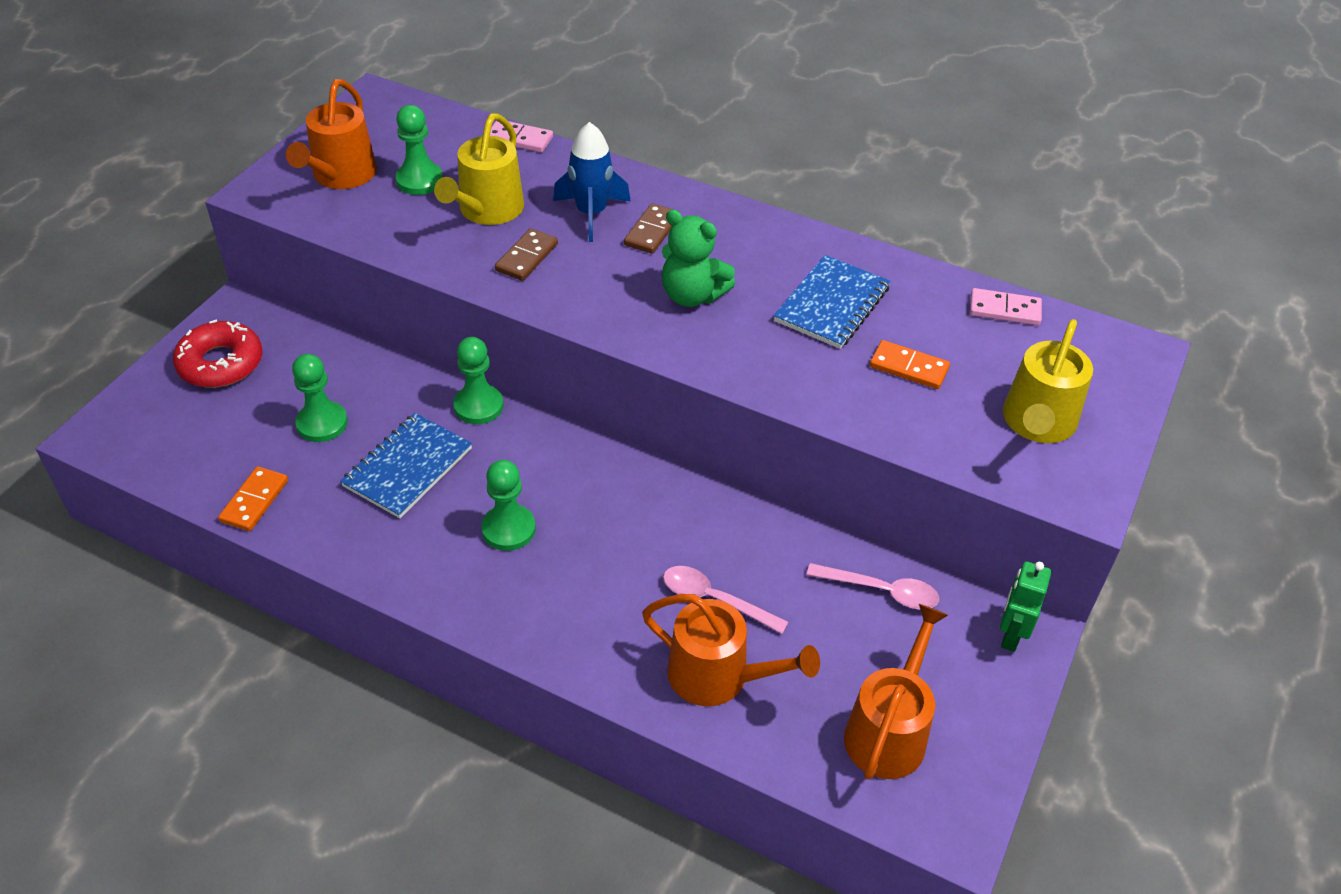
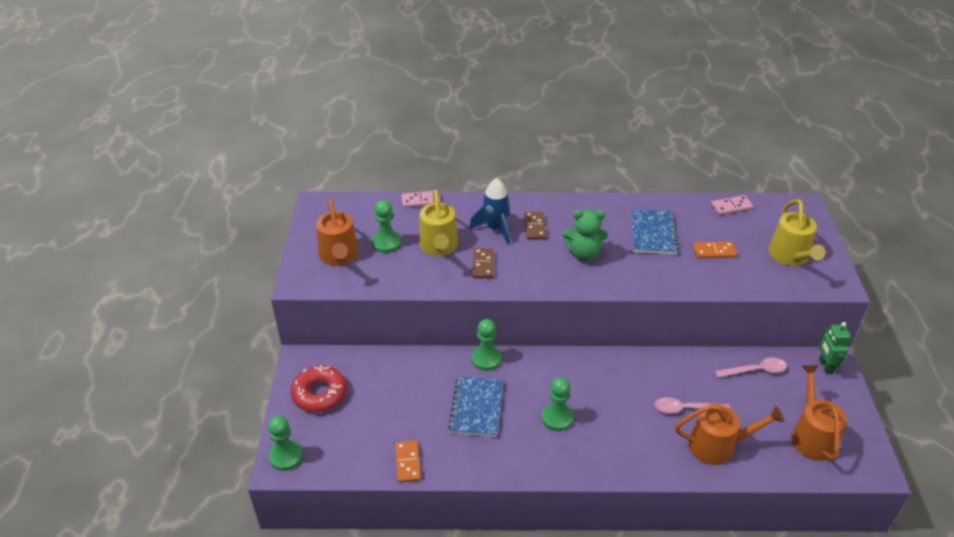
camera: 25 degrees left, 5 degrees down
green pawn [292,354,348,442] -> green pawn moved to [268,416,303,471]

